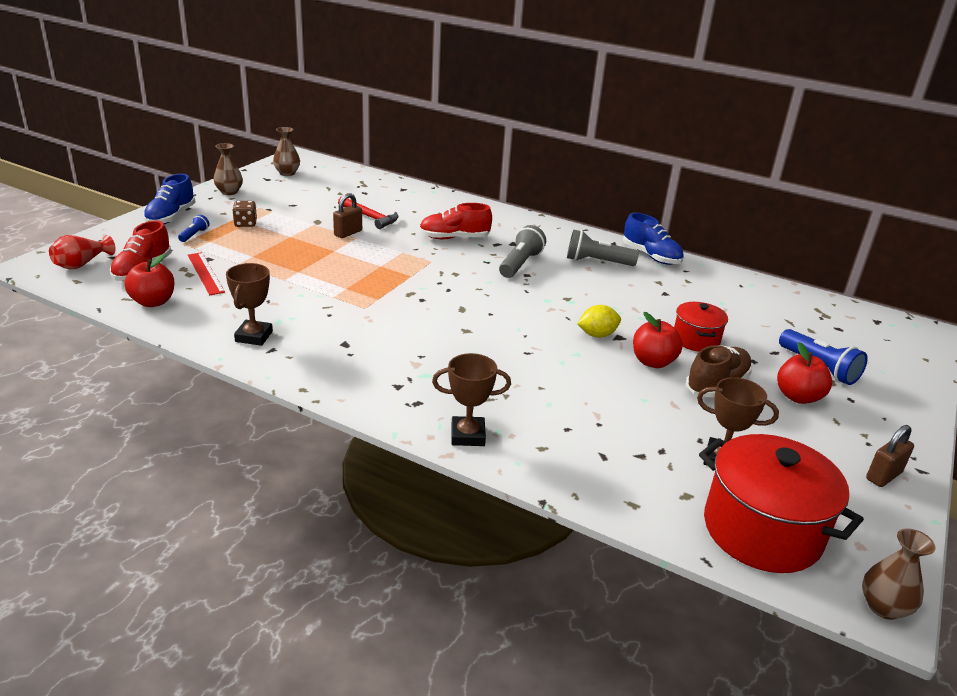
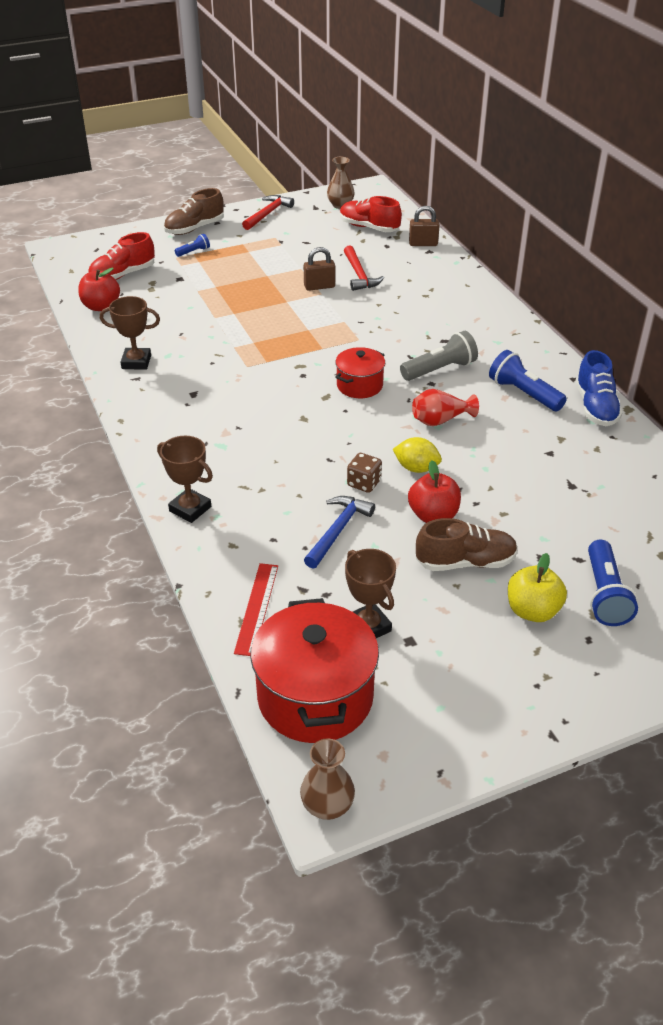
camera: 40 degrees right, 10 degrees up
red vase [49,235,115,270] -> red vase moved to [412,389,479,426]
blue shoe [143,174,196,224] -> brown shoe [164,188,224,235]
red ruler [188,252,225,295] -> red ruler moved to [234,563,278,656]
brown vase [213,143,243,195] -> red hammer [242,195,294,230]
brown trophy [226,263,273,346] -> brown trophy turned 45 degrees clockwise [100,296,160,370]
brown dice [233,201,257,227] -> brown dice moved to [347,453,382,493]
red shoe [419,203,492,239] -> red shoe moved to [340,196,402,232]
grey flashlight [567,230,639,266] -> blue flashlight [489,350,567,411]
red pot [674,302,728,352] -> red pot moved to [335,347,385,398]
red apple [777,342,832,404] -> yellow apple [508,553,567,622]
brown padlock [866,425,914,487] -> brown padlock moved to [409,206,440,246]
none -> blue hammer [304,496,375,569]

